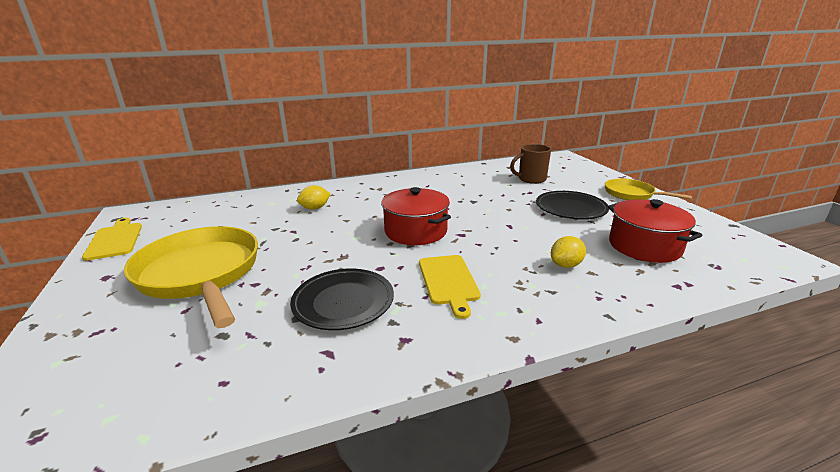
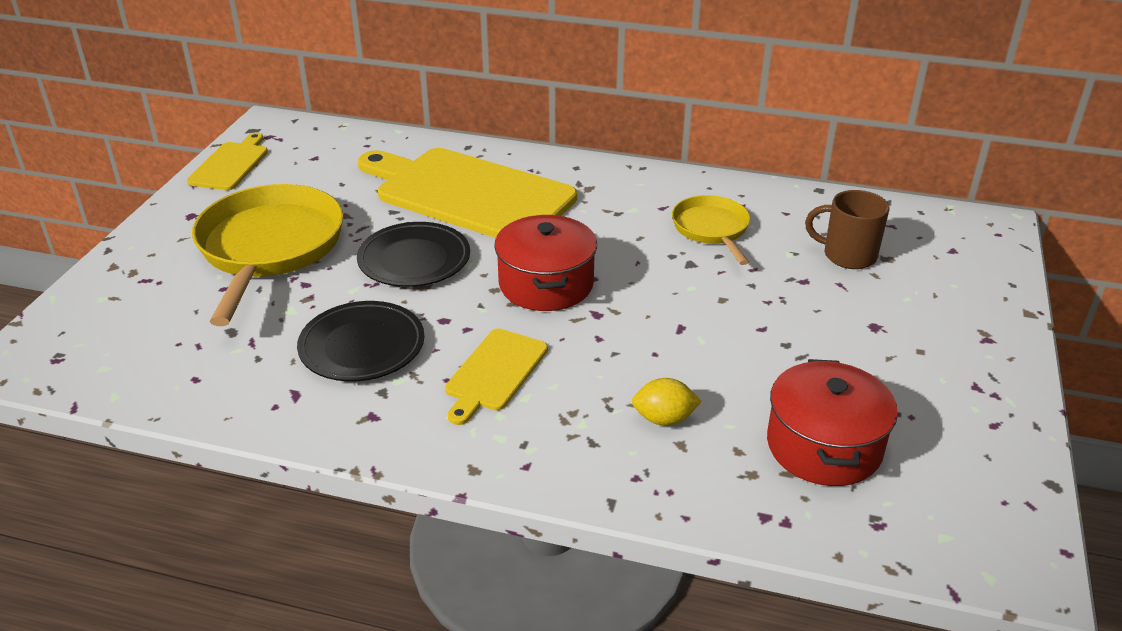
camera: 35 degrees right, 10 degrees up
yellow lemon [297,185,331,210] -> yellow cutting board [358,148,577,238]
black plate [536,191,609,219] -> black plate moved to [357,222,470,287]
yellow pan [605,178,692,200] -> yellow pan moved to [672,195,750,265]

